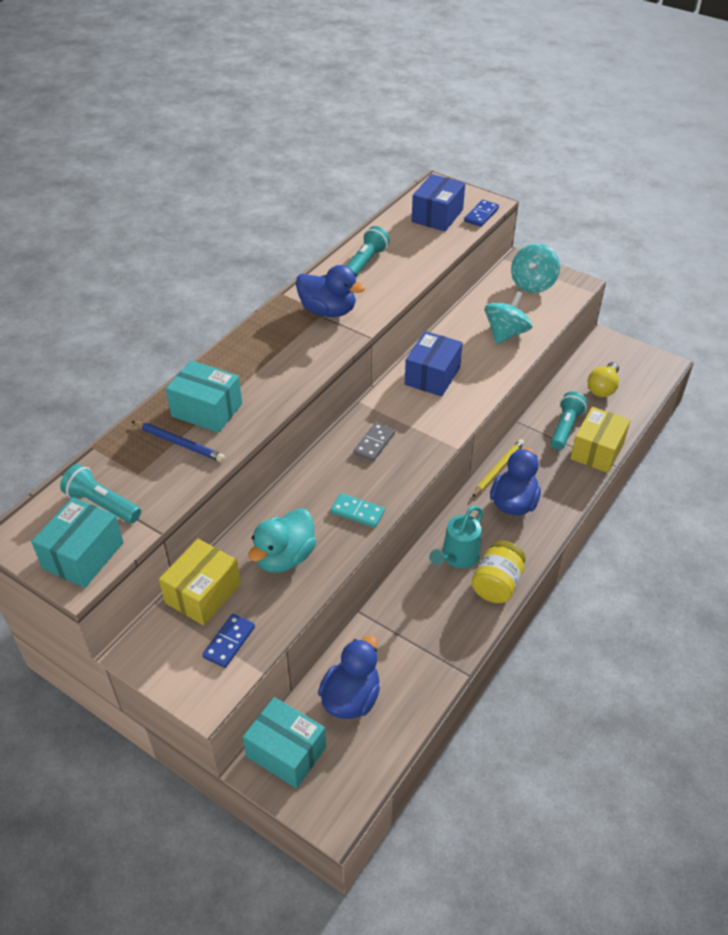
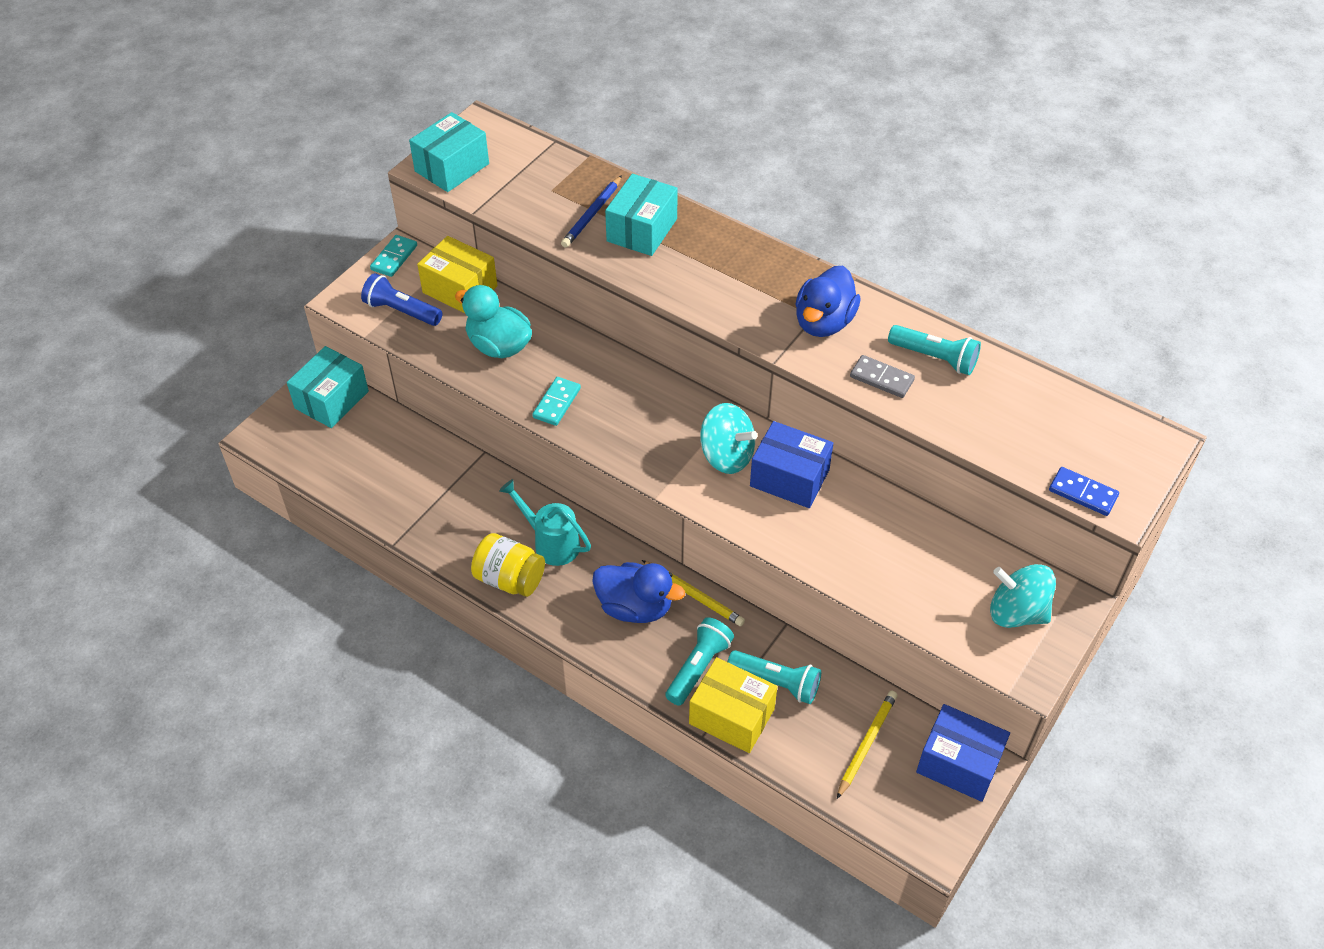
camera: 90 degrees right, 5 degrees up
turquoise box [31,497,124,588] -> turquoise box turned 75 degrees counterclockwise [409,112,489,192]
turquoise flashlight [60,464,141,523] -> turquoise flashlight moved to [665,617,734,706]
blue domino [202,614,255,668] -> blue flashlight [361,273,443,326]
blue duck [318,635,380,719] -> none
grey domino [353,422,395,462] -> grey domino moved to [850,355,915,398]
blue box [412,174,465,231] -> blue box moved to [916,704,1010,802]
turquoise spinning top [485,291,533,344] -> turquoise spinning top moved to [700,403,757,474]
yellow light bulb [588,362,619,397] -> yellow pencil [837,691,897,799]
none -> turquoise domino [370,235,417,277]

